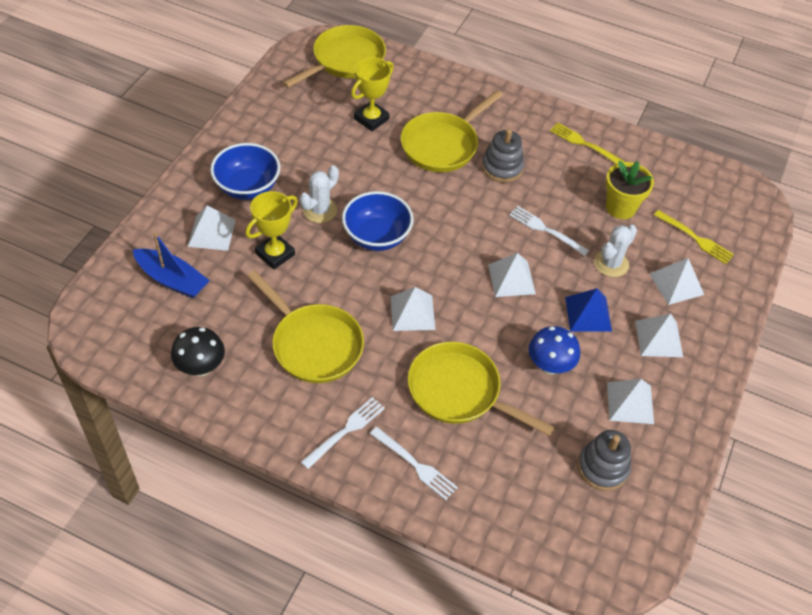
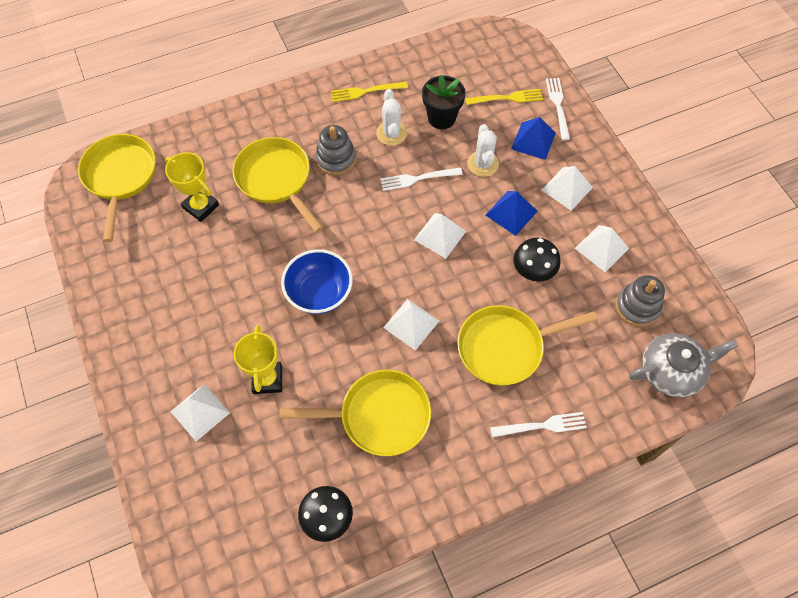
camera: 45 degrees left, 10 degrees up
blue boat [133,232,210,299] -> none
blue bowl [210,143,280,200] -> none
white cactus [300,165,339,223] -> white cactus moved to [376,89,407,146]
white fork [301,397,385,469] -> white fork moved to [546,78,570,140]
yellow trophy [351,57,394,131] -> yellow trophy turned 45 degrees counterclockwise [165,152,219,222]
yellow pan [401,90,503,172] -> yellow pan turned 150 degrees clockwise [233,137,323,233]
blue mushroom [529,326,580,375] -> black mushroom [513,238,561,282]
yellow flower pot [606,160,654,219] -> black flower pot [422,75,466,129]
white pyramid [650,258,704,305] -> blue pyramid [511,117,556,160]
none -> grey teapot [629,333,738,397]

